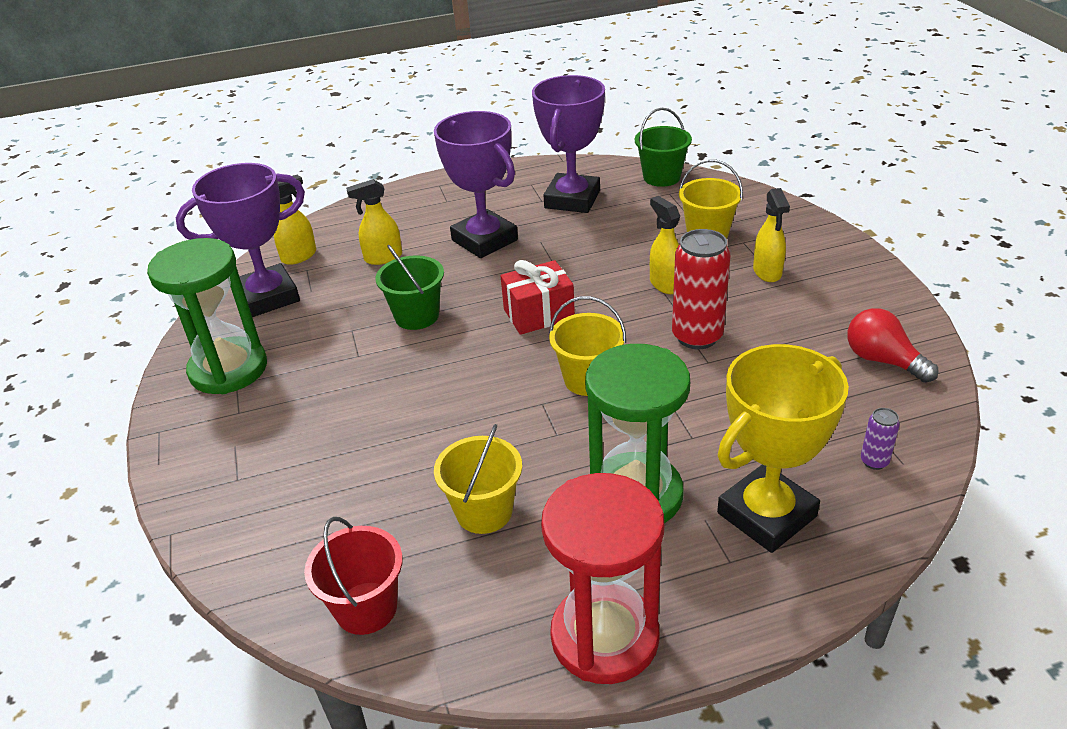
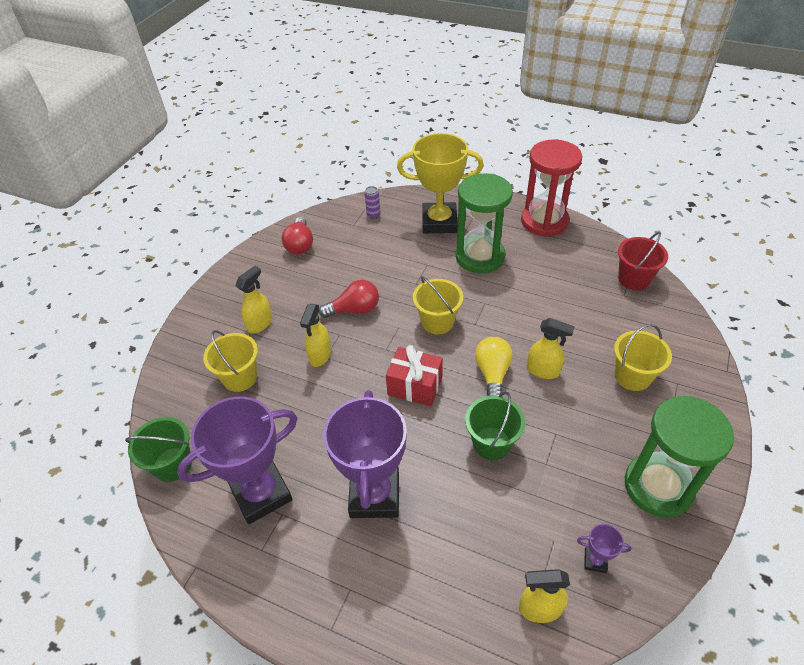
camera: 140 degrees left, 10 degrees up
purple trophy [176,163,305,317] -> purple trophy [577,524,632,573], size x0.41
yellow spray bottle [346,179,402,265] -> yellow spray bottle moved to [527,318,575,379]
yellow bucket [434,424,522,534] -> yellow bucket moved to [614,324,672,391]
red can [672,229,730,349] -> red light bulb [319,280,379,318]
none -> yellow light bulb [475,337,513,397]

